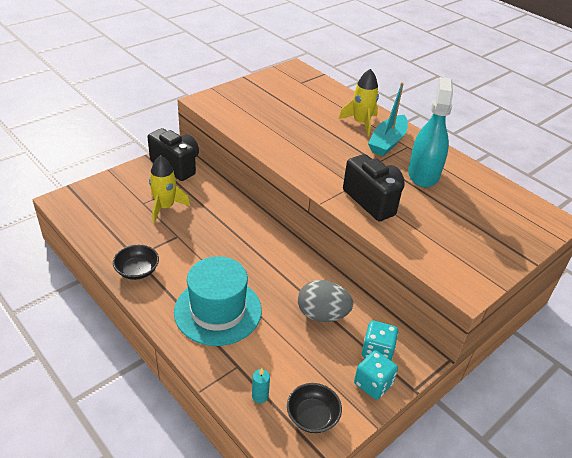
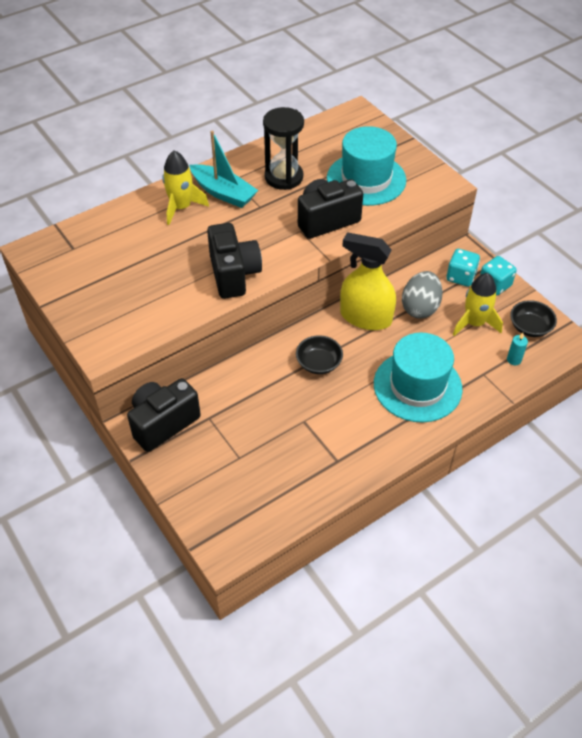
camera: 80 degrees left, 10 degrees up
black bowl [113,245,159,280] -> black bowl moved to [296,335,343,374]
yellow rocket [149,155,190,223] -> yellow rocket moved to [453,273,503,336]
turquoise spray bottle [408,77,453,187] -> black hourglass [263,107,304,190]
none -> black camera [207,223,262,299]
none -> turquoise hat [327,126,406,206]
none -> yellow spray bottle [340,232,396,330]

